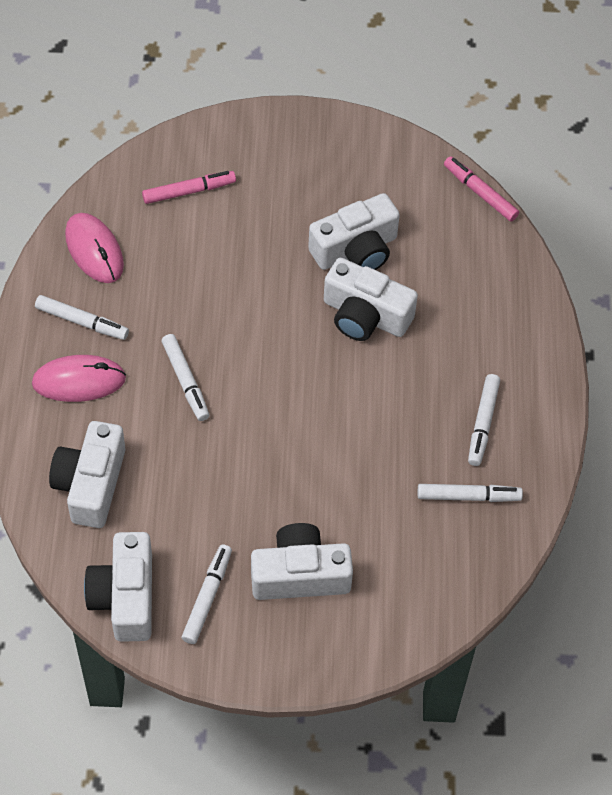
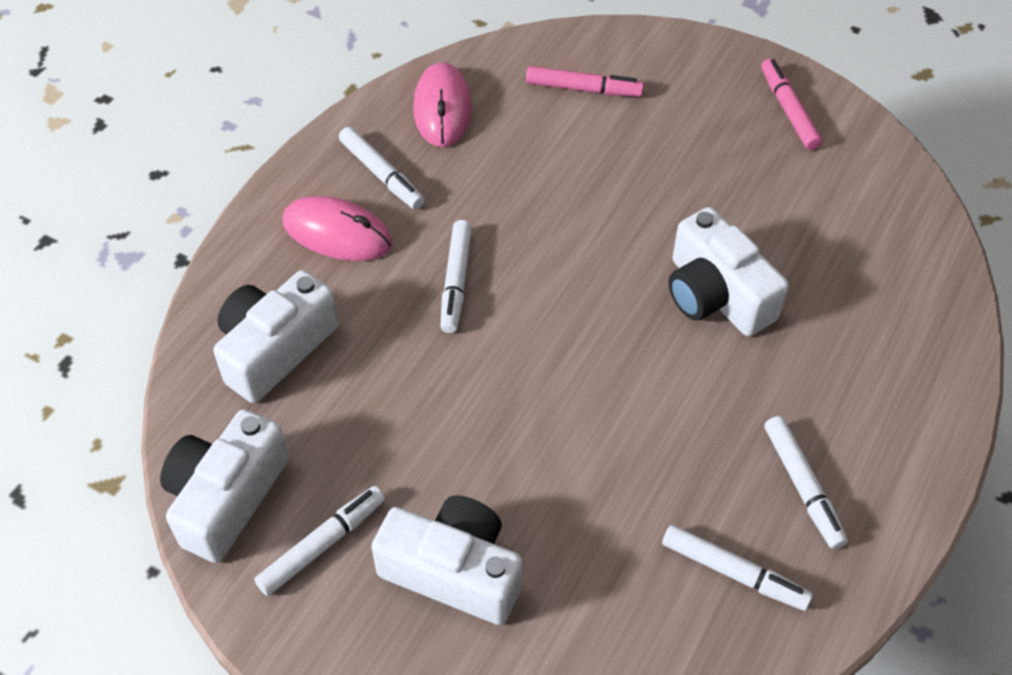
camera: 30 degrees right, 5 degrees down
white camera [308,193,400,270] -> none
pink marker [444,156,519,222] -> pink marker moved to [761,59,822,150]
white marker [468,374,500,466] -> white marker turned 60 degrees counterclockwise [764,416,848,549]

